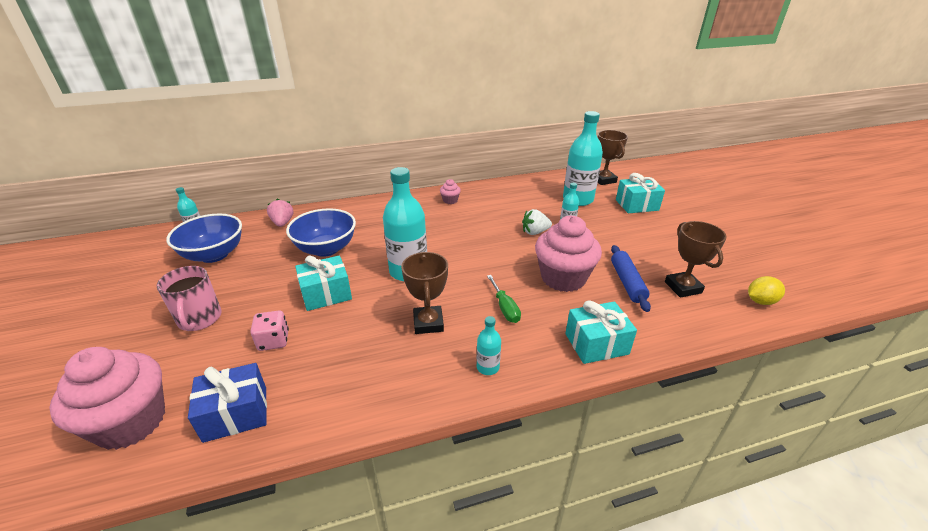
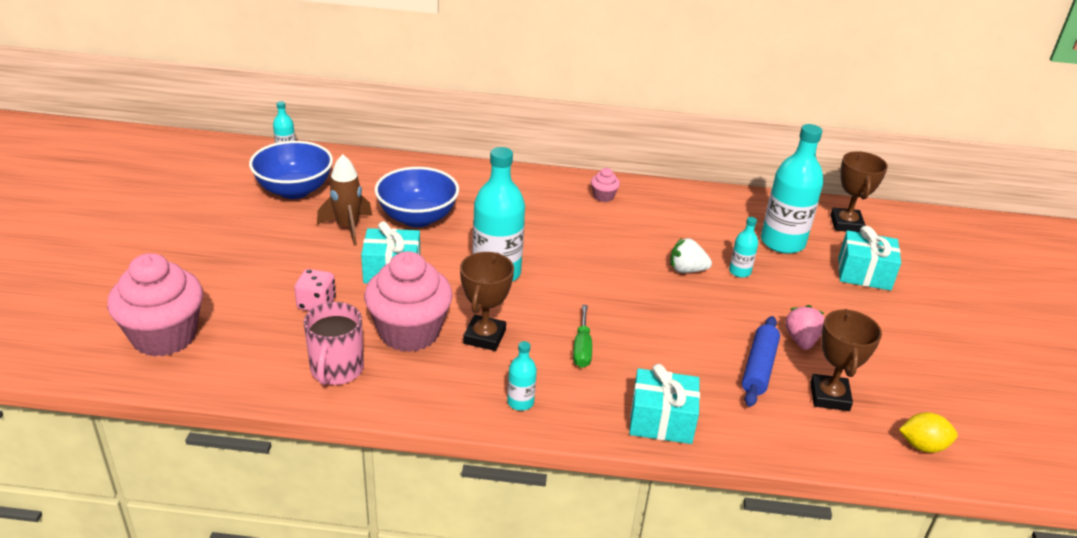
camera: 20 degrees right, 0 degrees up
pink mug [157,266,222,331] -> pink mug moved to [304,302,364,385]
blue gift [188,363,267,443] -> none
pink strawberry [267,198,293,227] -> pink strawberry moved to [785,305,825,350]
pink cupcake [535,216,602,292] -> pink cupcake moved to [364,251,453,352]
none -> brown rocket [317,154,372,246]

